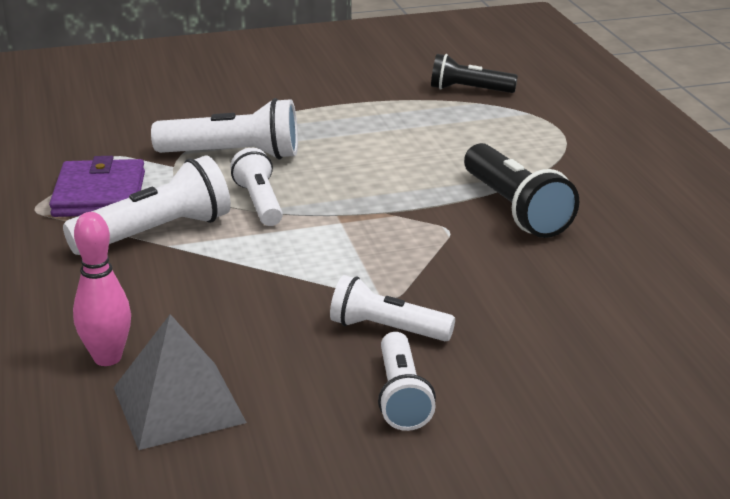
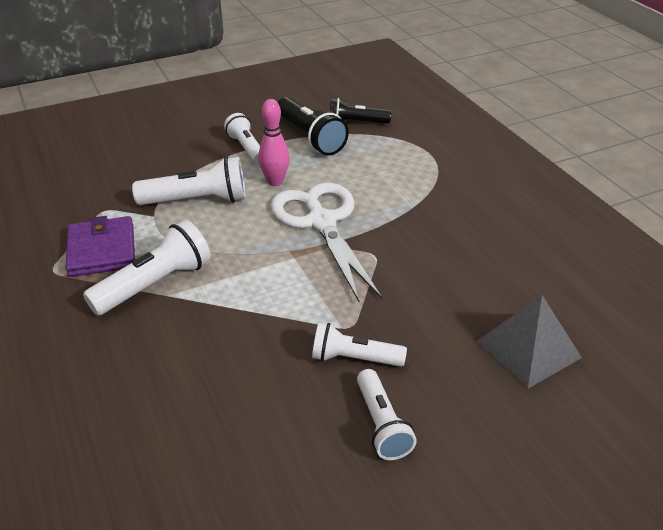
camera: 10 degrees left, 10 degrees up
pink bowling pin [73,212,131,366] -> pink bowling pin moved to [258,99,290,186]
grey pyramid [114,314,247,450] -> grey pyramid moved to [476,295,582,389]
white flashlight [230,148,283,226] -> white flashlight moved to [224,113,260,164]
black flashlight [464,143,579,238] -> black flashlight moved to [278,97,349,156]
none -> white scissors [270,183,382,302]

